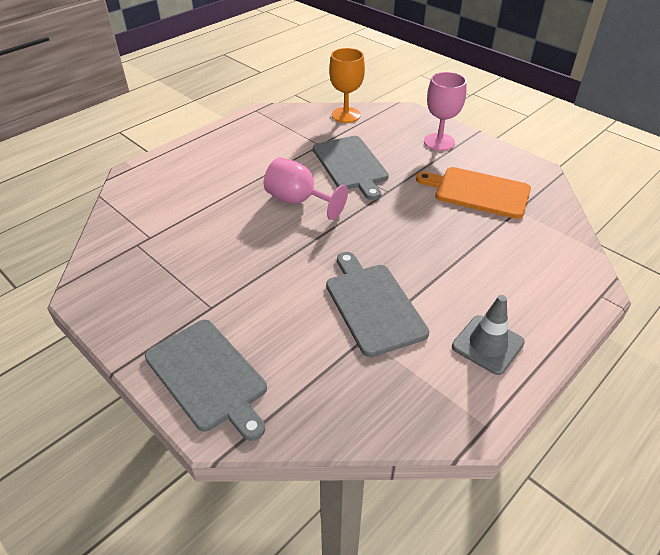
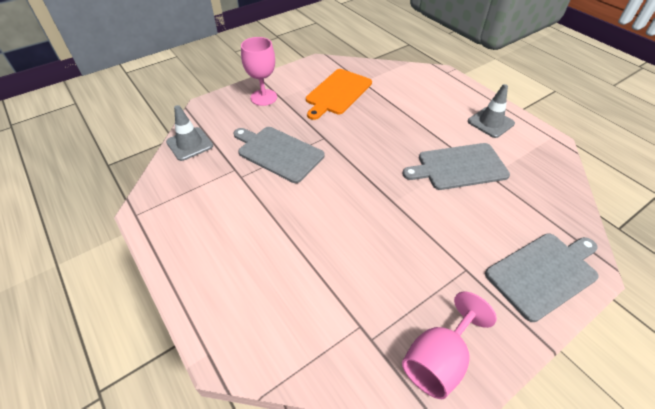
camera: 80 degrees left, 5 degrees up
pink goblet [264,157,348,220] -> pink goblet moved to [402,292,497,399]
grey cutting board [313,136,389,200] -> grey cutting board turned 135 degrees counterclockwise [233,127,325,183]
orange goblet [329,48,365,123] -> grey traffic cone [166,105,213,161]

